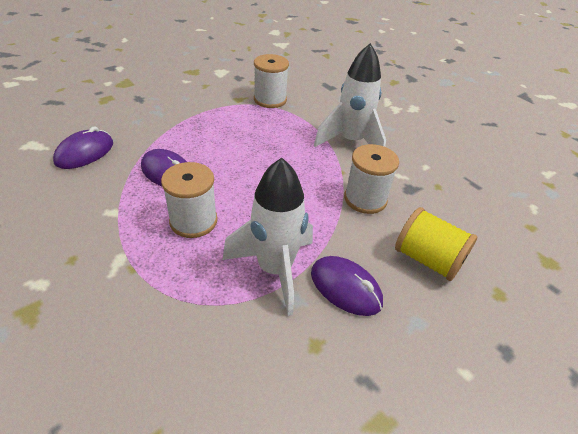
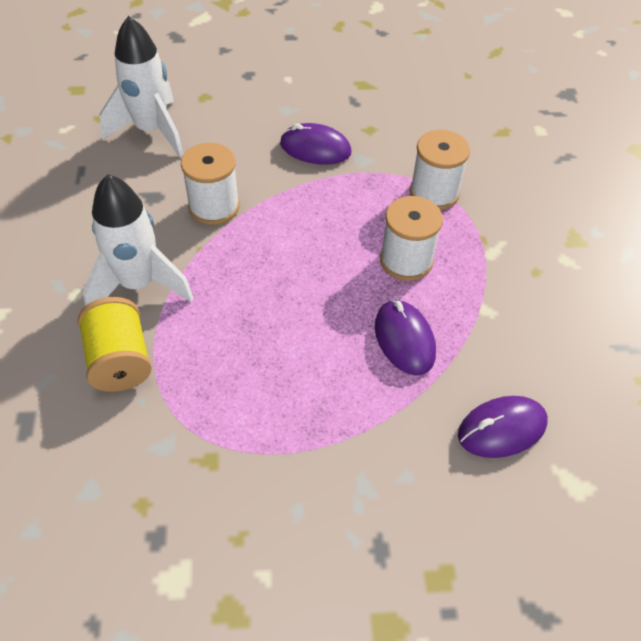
camera: 145 degrees left, 10 degrees up
white rocket [223,158,313,316] -> white rocket moved to [100,16,183,158]
white spool [254,54,289,108] -> white spool moved to [410,130,470,210]
purple mouse [311,256,383,316] -> purple mouse turned 60 degrees counterclockwise [280,123,351,165]
yellow spool [395,207,477,281] -> yellow spool moved to [78,297,152,392]

